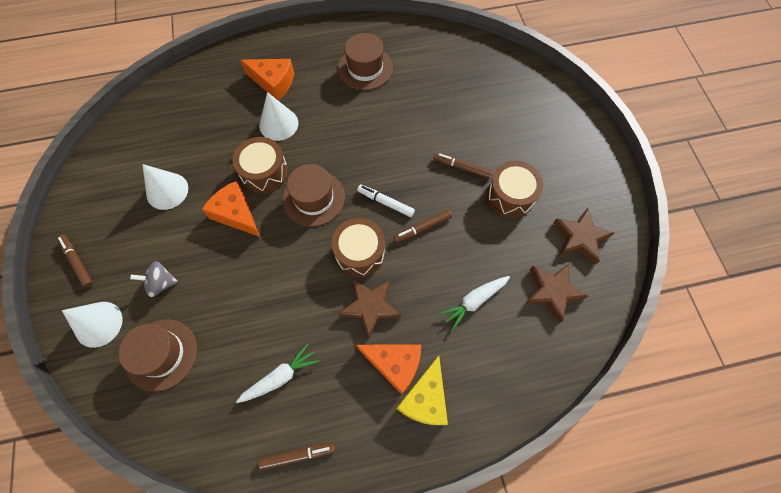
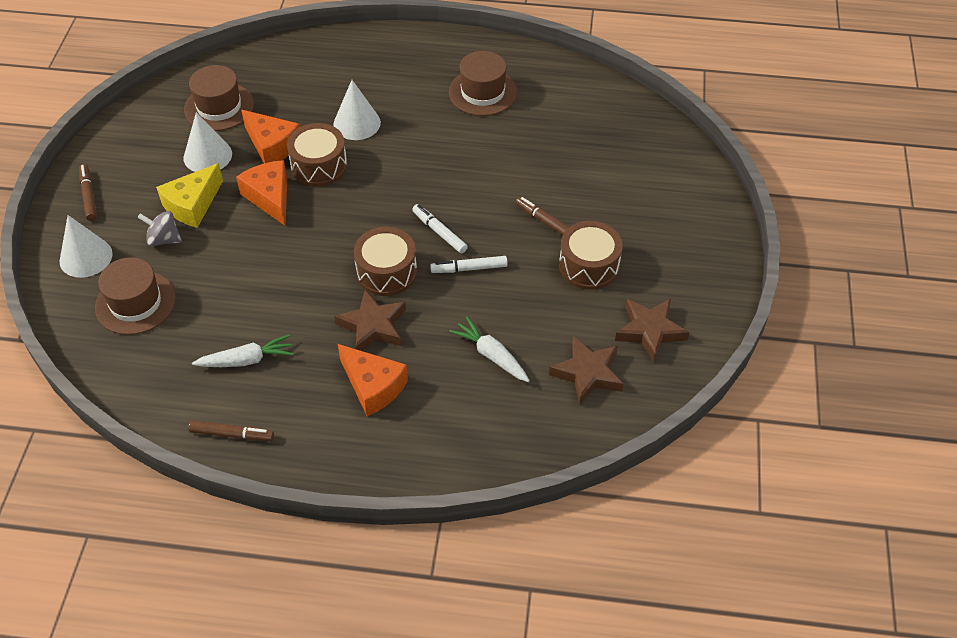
camera: 20 degrees right, 15 degrees down
orange cheese [240,59,294,100] -> orange cheese moved to [241,110,300,163]
brown hat [283,164,345,226] -> brown hat moved to [184,65,254,131]
brown marker [393,210,452,243] -> white marker [430,256,508,273]
yellow cheese [397,356,448,425] -> yellow cheese moved to [156,163,223,228]
white carrot [439,276,510,331] -> white carrot turned 60 degrees clockwise [449,317,530,382]

